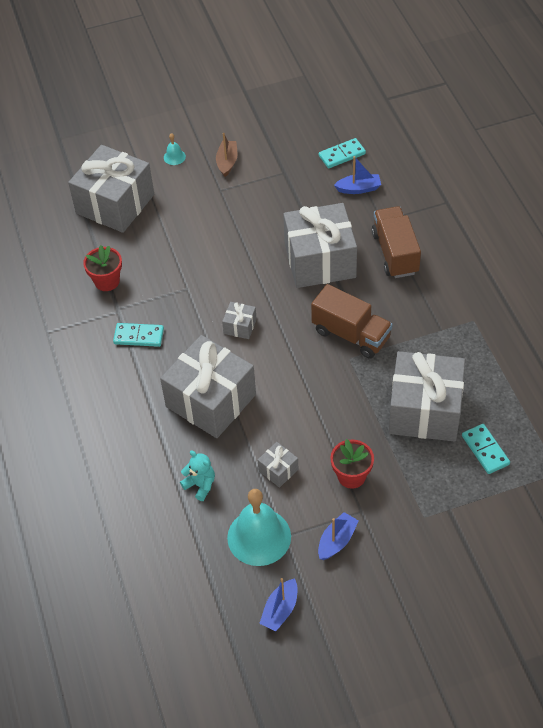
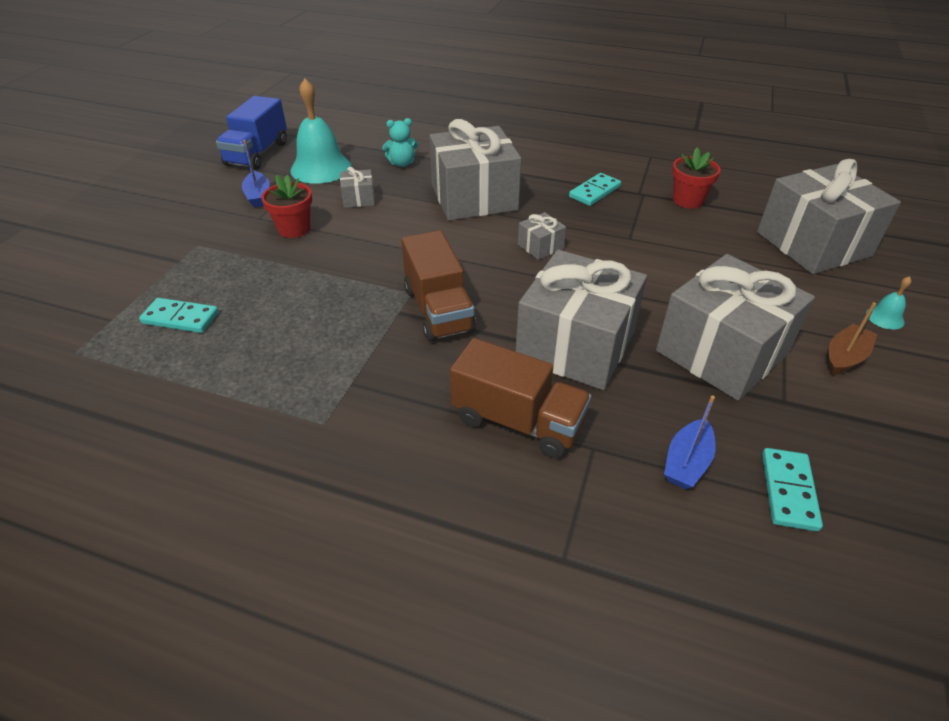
camera: 125 degrees right, 10 degrees down
brown boat [216,133,238,177] -> brown boat turned 90 degrees counterclockwise [829,302,877,375]
blue boat [259,578,298,631] -> blue truck [216,96,287,170]
brown truck [311,284,393,358] -> brown truck turned 90 degrees counterclockwise [402,230,476,342]
grey gift [388,351,465,442] -> grey gift moved to [656,254,815,401]

